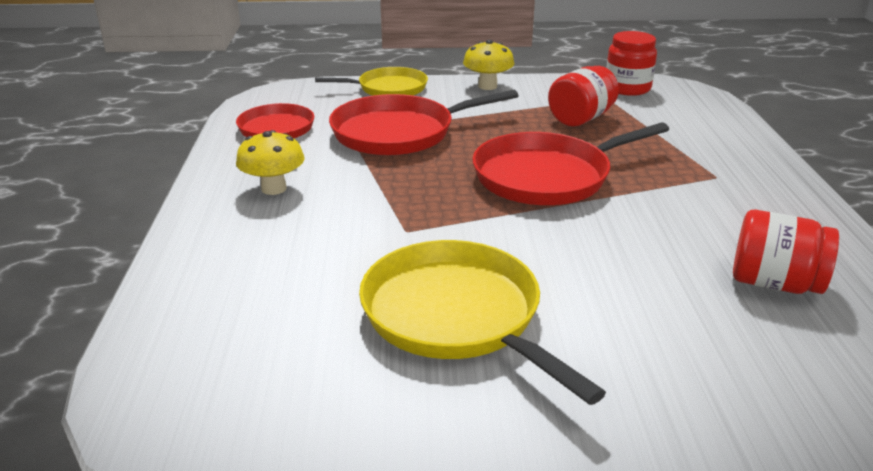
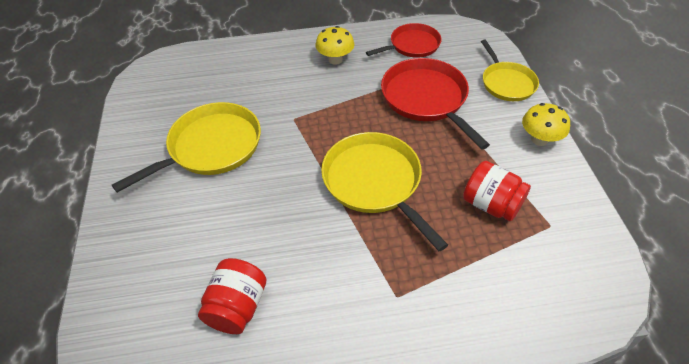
camera: 85 degrees right, 20 degrees up
red pan [472,123,669,205] -> yellow pan [321,132,448,251]
red jar [606,31,657,96] -> none

